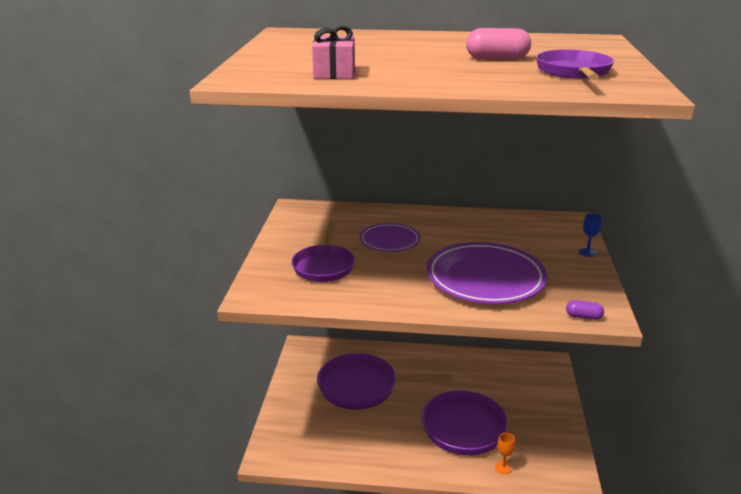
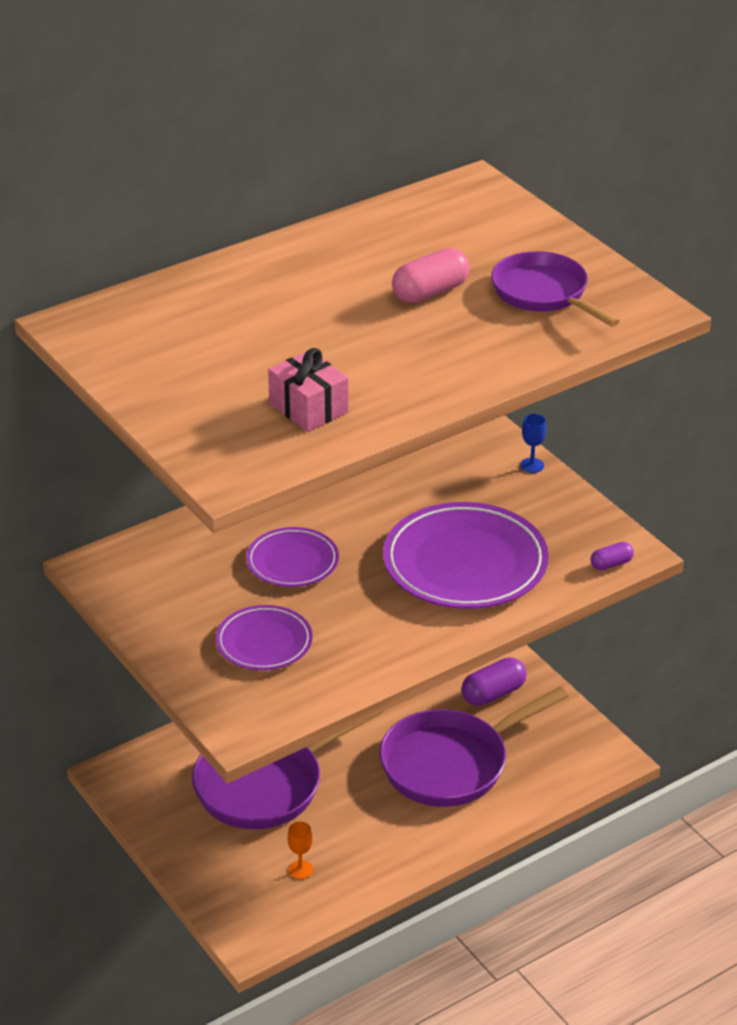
camera: 40 degrees left, 10 degrees up
purple pan [291,222,355,282] -> purple plate [216,605,313,670]
orange goblet [495,433,515,474] -> orange goblet moved to [287,822,313,879]
none -> purple capsule [461,657,527,706]

